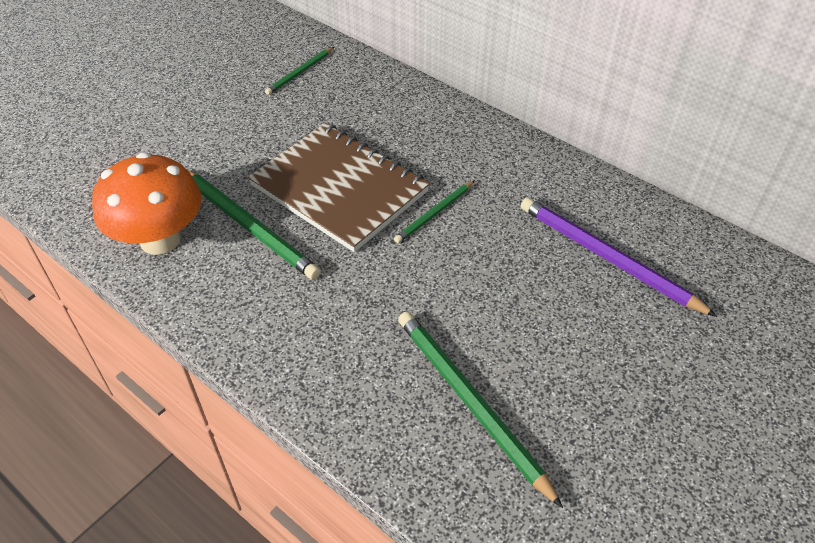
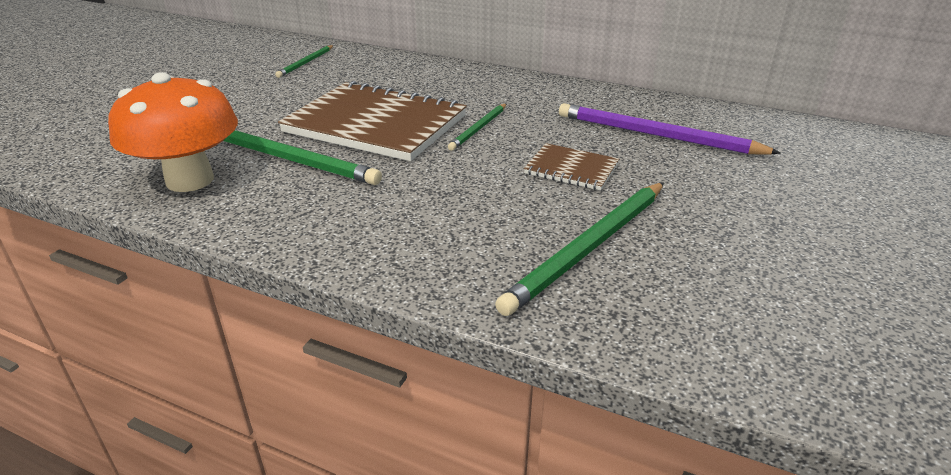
camera: 15 degrees left, 15 degrees down
green pencil [398,311,563,508] -> green pencil turned 90 degrees counterclockwise [495,182,664,316]
none -> brown notebook [524,143,619,190]

